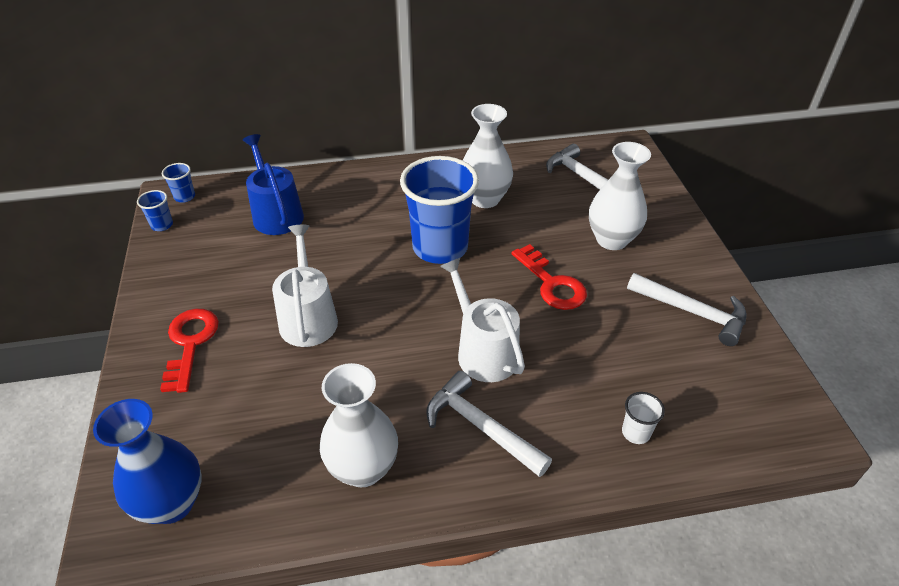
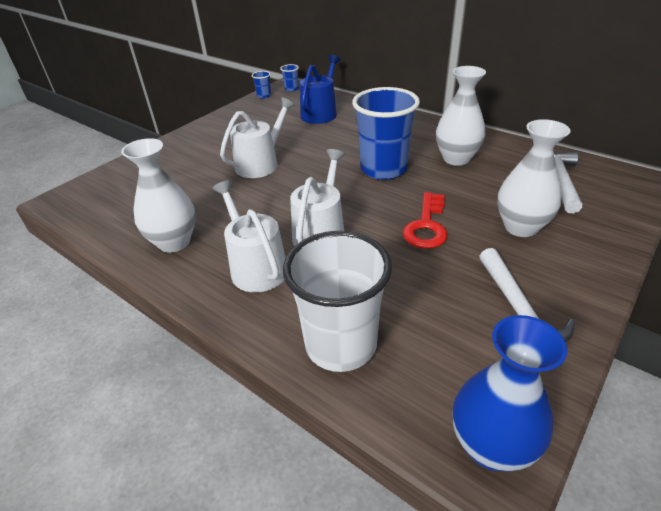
camera: 50 degrees right, 5 degrees down
blue vase [93,399,201,524] -> blue vase moved to [453,315,567,472]
red key [160,309,219,393] -> none
white hammer [426,371,552,477] -> white watering can [212,180,286,292]
white cup [622,392,665,444] -> white cup [283,231,392,372], size x2.46

